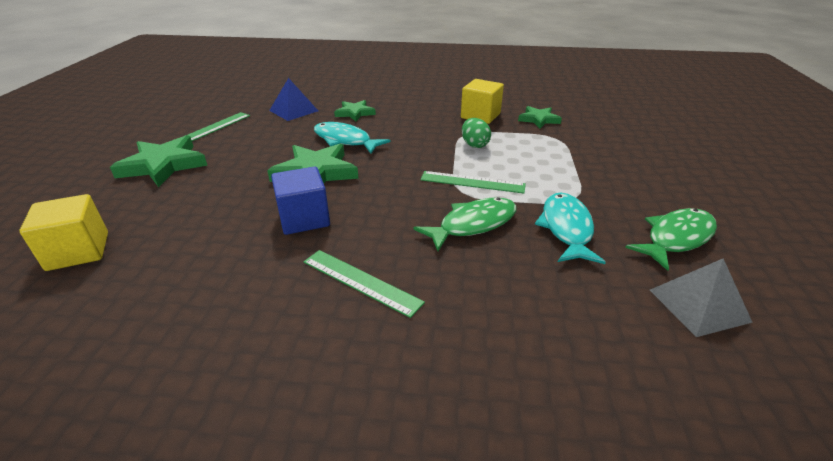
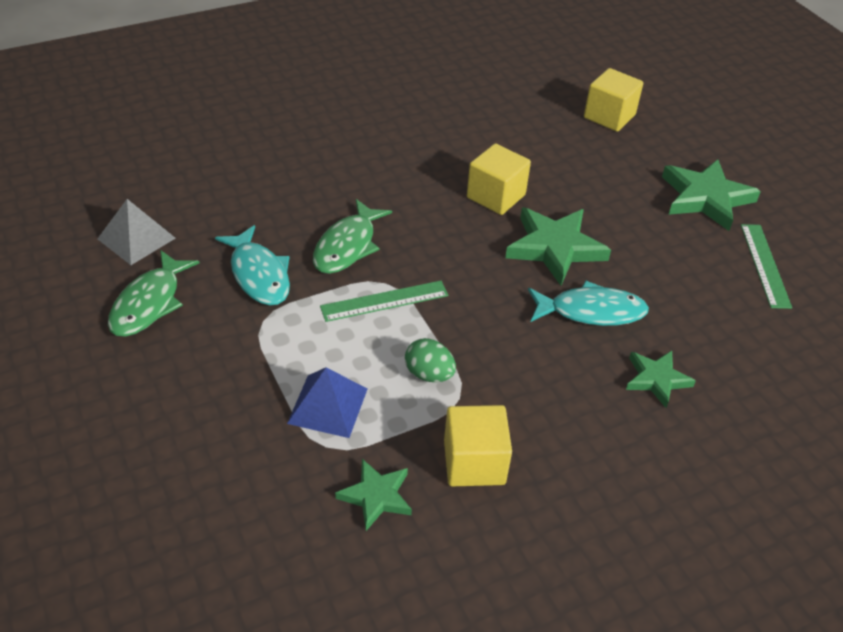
camera: 145 degrees right, 10 degrees up
blue pyramid [269,78,318,121] -> blue pyramid moved to [287,367,367,438]
blue cube [271,166,330,235] -> yellow cube [467,143,531,215]
green ruler [304,250,425,318] -> none

